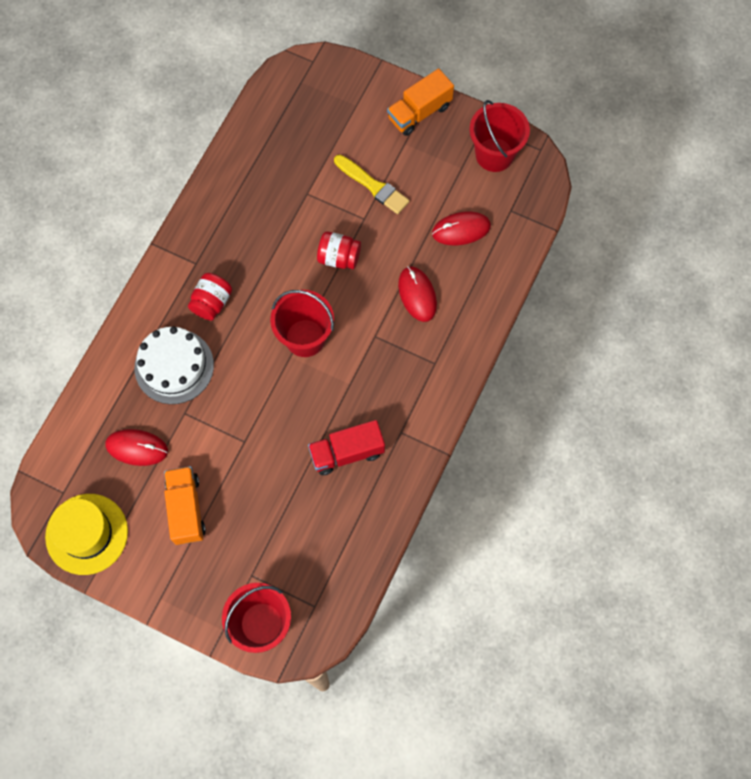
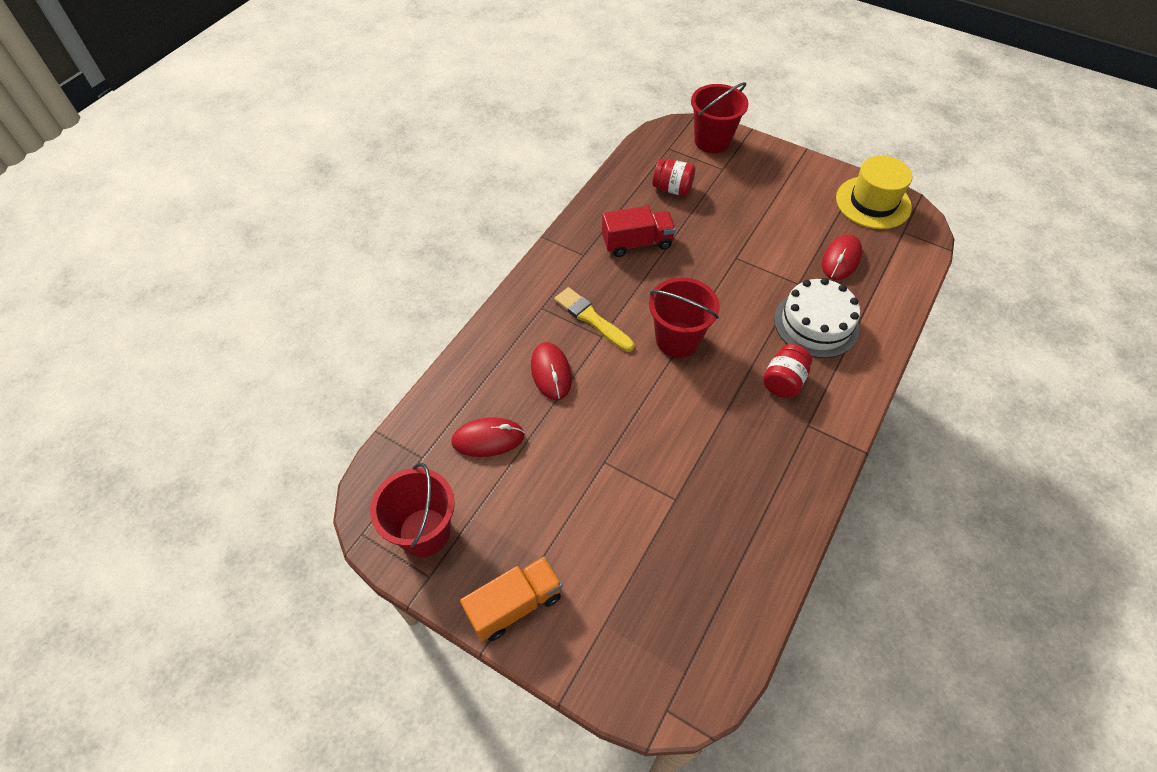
camera: 175 degrees left, 15 degrees down
red mouse [105,429,168,466] -> red mouse turned 75 degrees counterclockwise [822,234,862,280]
orange truck [164,466,206,545] -> none
red jar [317,231,361,269] -> red jar moved to [653,159,695,196]
yellow brush [334,155,409,214] -> yellow brush moved to [554,287,635,352]

